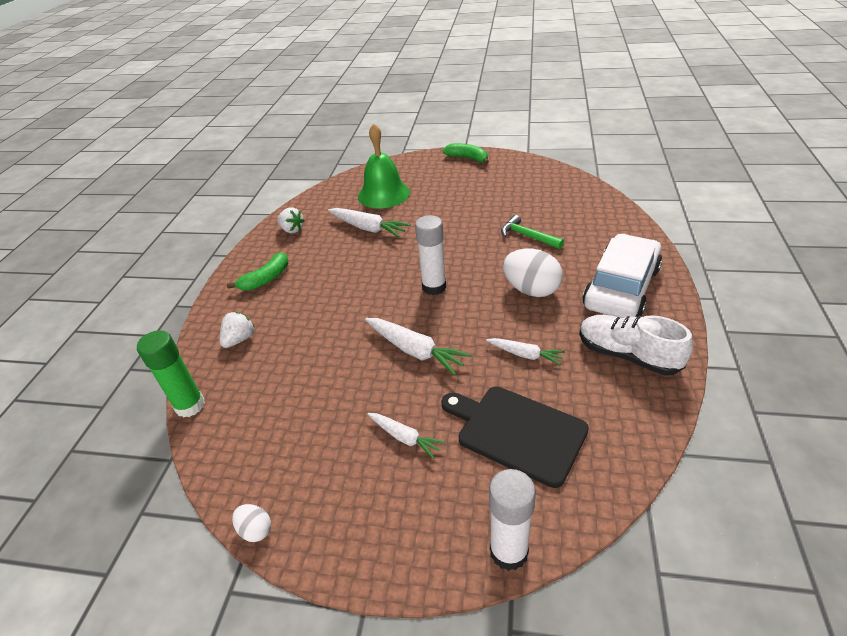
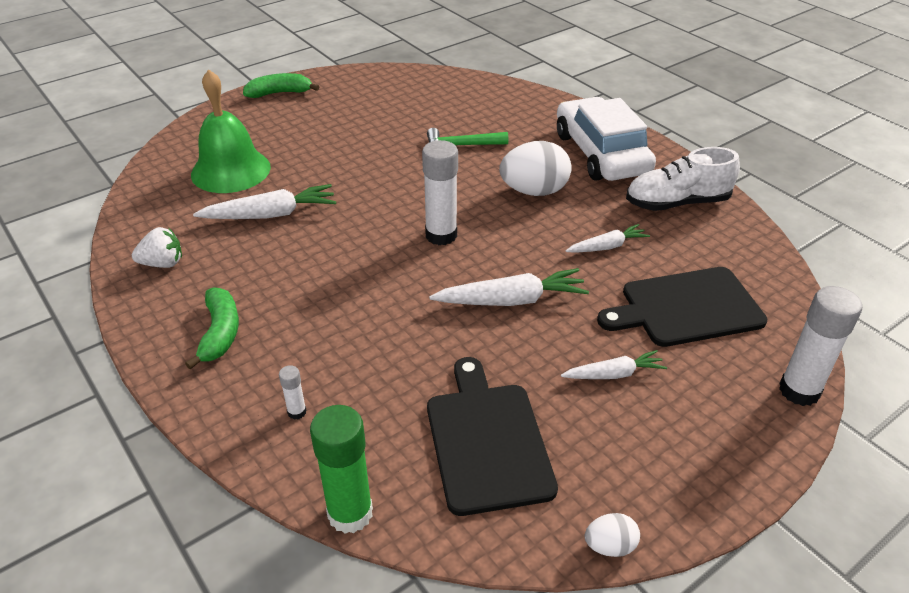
camera: 50 degrees left, 0 degrees up
white strawberry [220,312,255,348] -> white glue stick [279,365,307,420]
none -> black cutting board [427,357,558,516]

